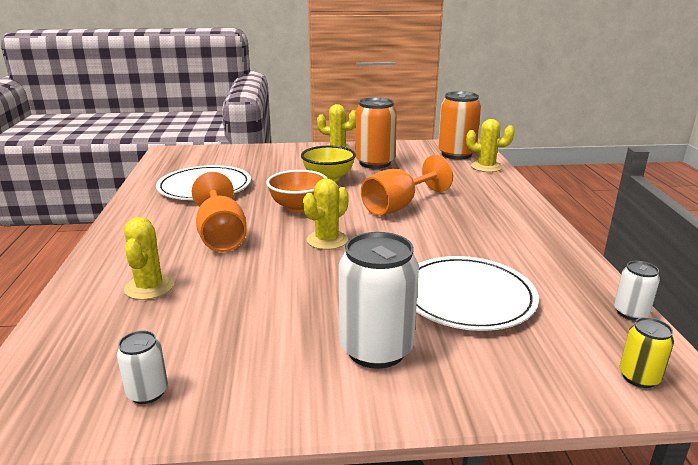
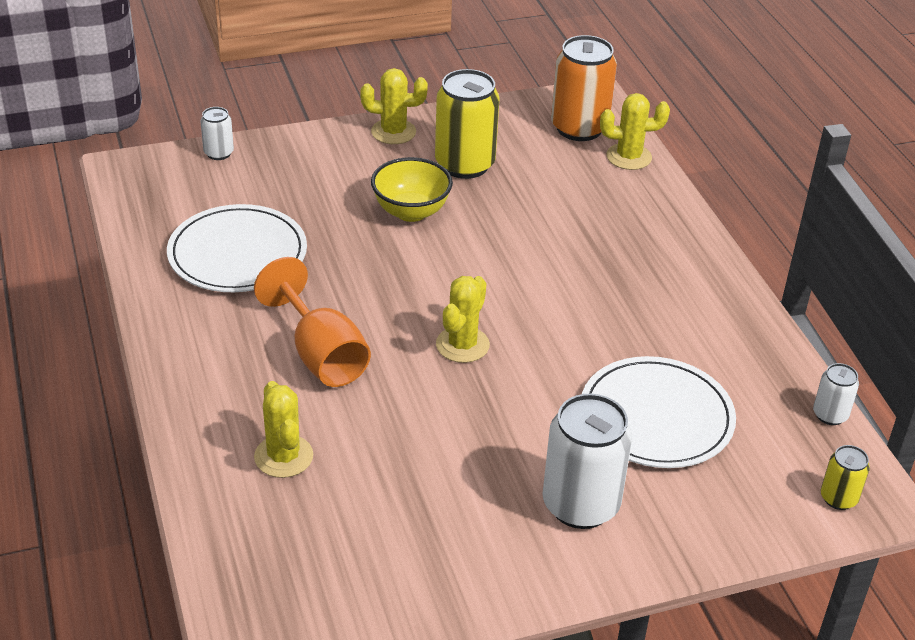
camera: 15 degrees left, 15 degrees up
white can [117,330,168,404] -> white can moved to [200,107,234,160]
orange bowl [266,170,328,213] -> none
orange can [355,97,397,169] -> yellow can [435,69,499,179]
orange goblet [361,155,453,216] -> none

